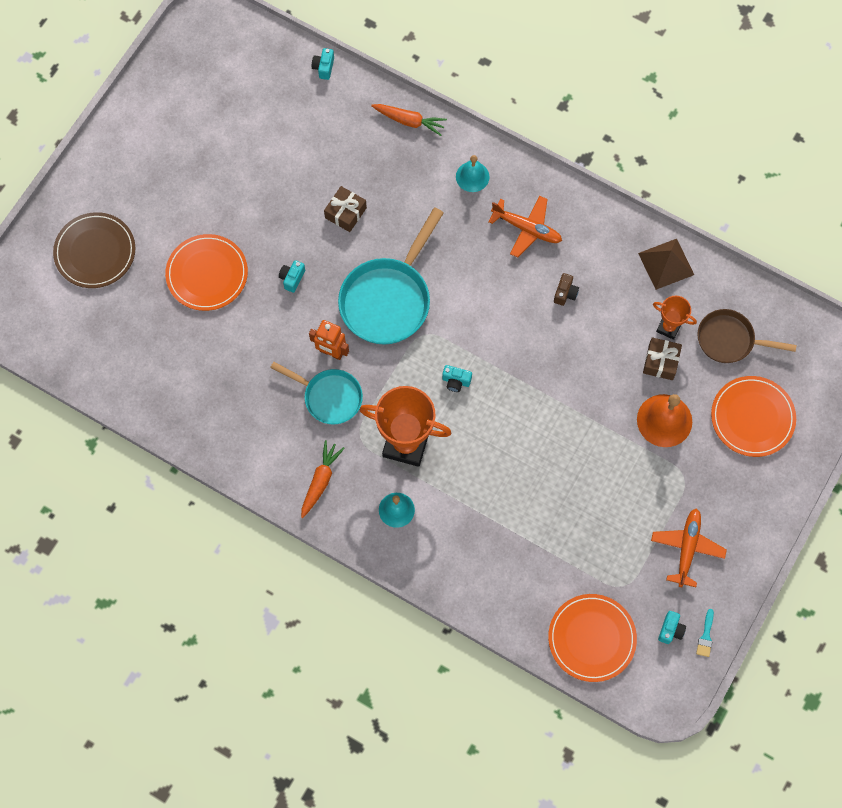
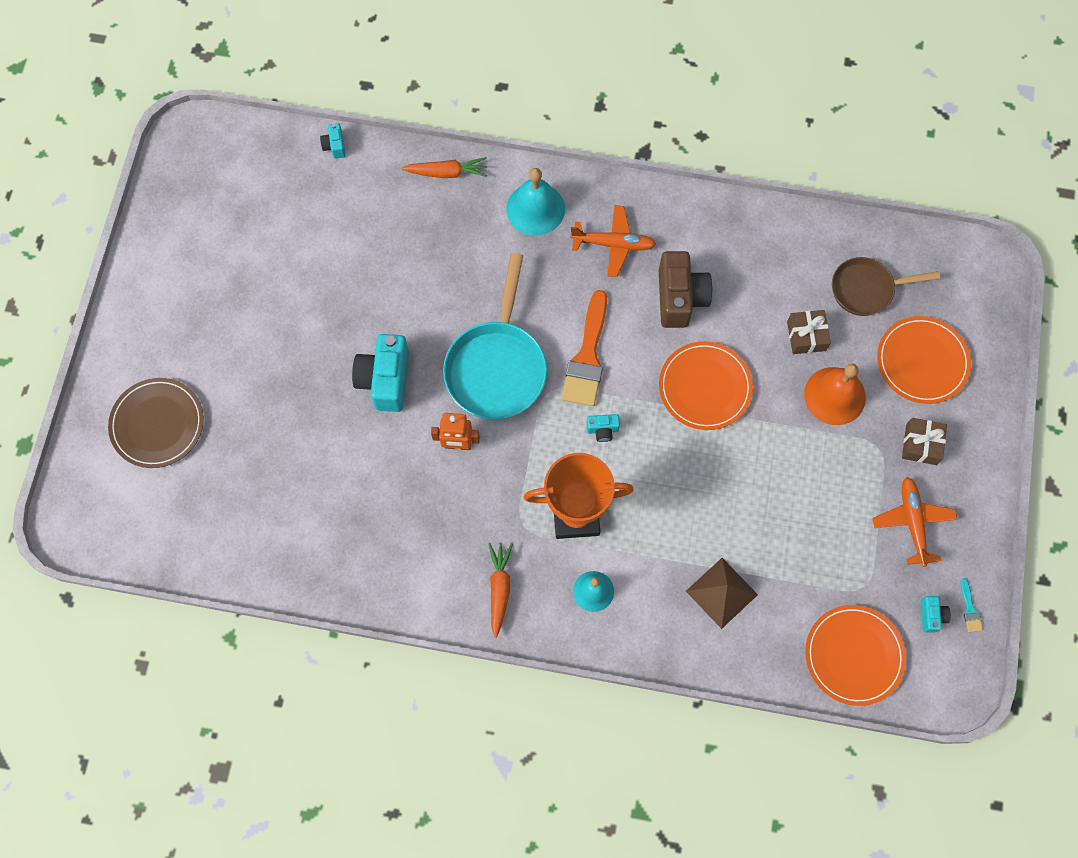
camera: 20 degrees left, 0 degrees up
orange plate [165,234,248,311] -> orange plate moved to [659,341,753,430]
turquoise pan [270,362,363,425] -> none
turquoise camera [279,260,305,293] -> turquoise camera [352,334,409,412], size x2.15
brown gift [324,186,367,232] -> brown gift moved to [902,418,947,465]
turquoise bell [456,155,489,192] -> turquoise bell [507,168,565,235], size x1.57
brown camera [554,273,579,306] -> brown camera [659,251,713,328], size x2.15
brown pyramid [638,239,694,290] -> brown pyramid moved to [686,558,758,629]
orange trophy [653,296,697,340] -> none
none -> orange brush [562,290,607,406]

